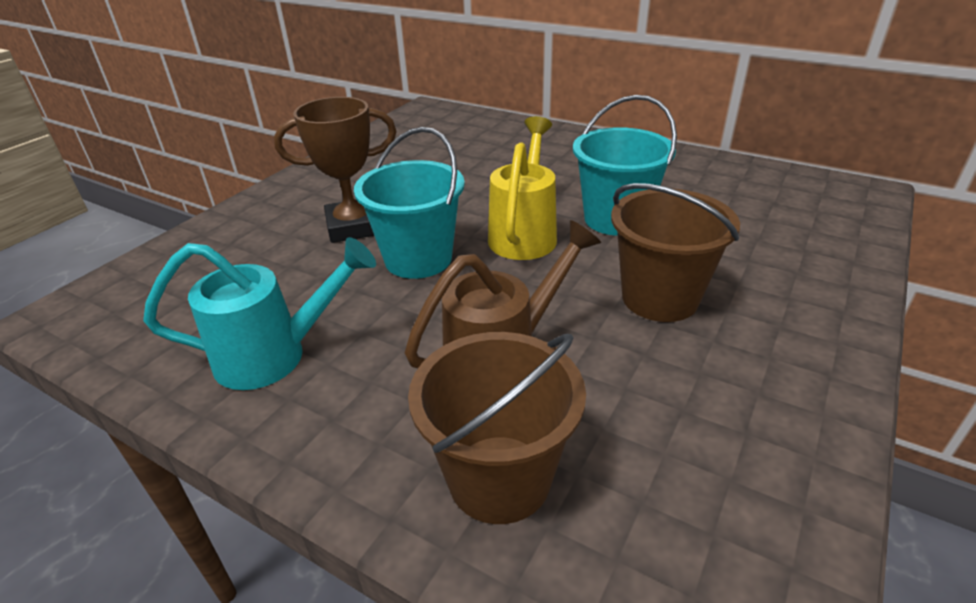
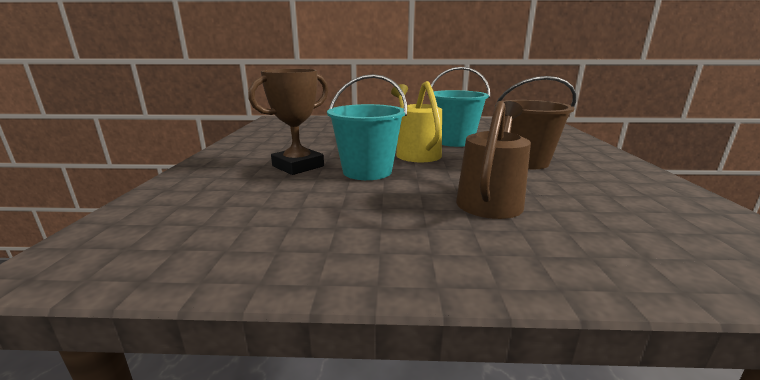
camera: 30 degrees left, 15 degrees down
turquoise watering can [143,237,376,390] -> none
brown bucket [408,332,586,524] -> none

